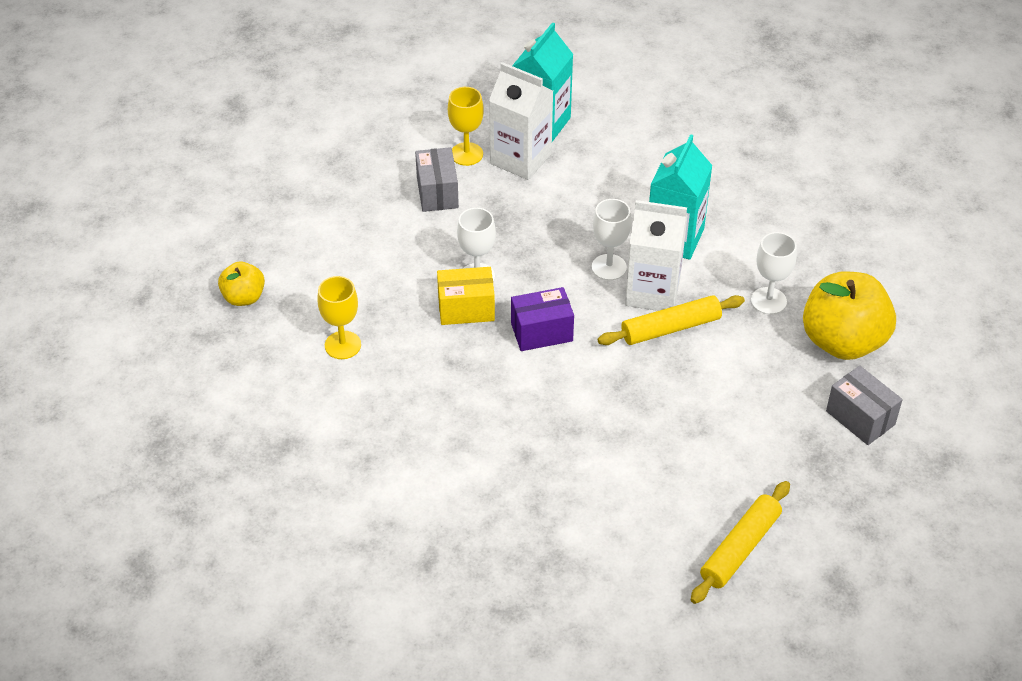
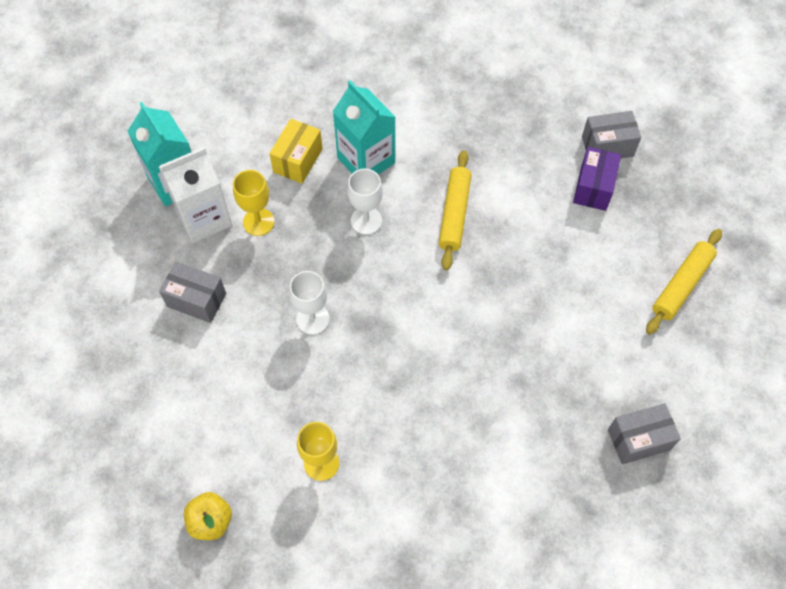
camera: 60 degrees left, 15 degrees up
yellow box [437,267,495,325] -> yellow box moved to [269,119,323,183]
yellow goblet [448,87,484,166] -> yellow goblet moved to [233,170,275,236]
purple box [511,287,574,351] -> purple box moved to [573,147,621,211]
white carton [625,200,688,311] -> none
yellow rolling pin [691,481,790,604] -> yellow rolling pin turned 60 degrees clockwise [646,229,722,335]
white goblet [751,232,797,314] -> none
yellow apple [803,271,896,360] -> none
none -> grey box [608,403,681,464]

